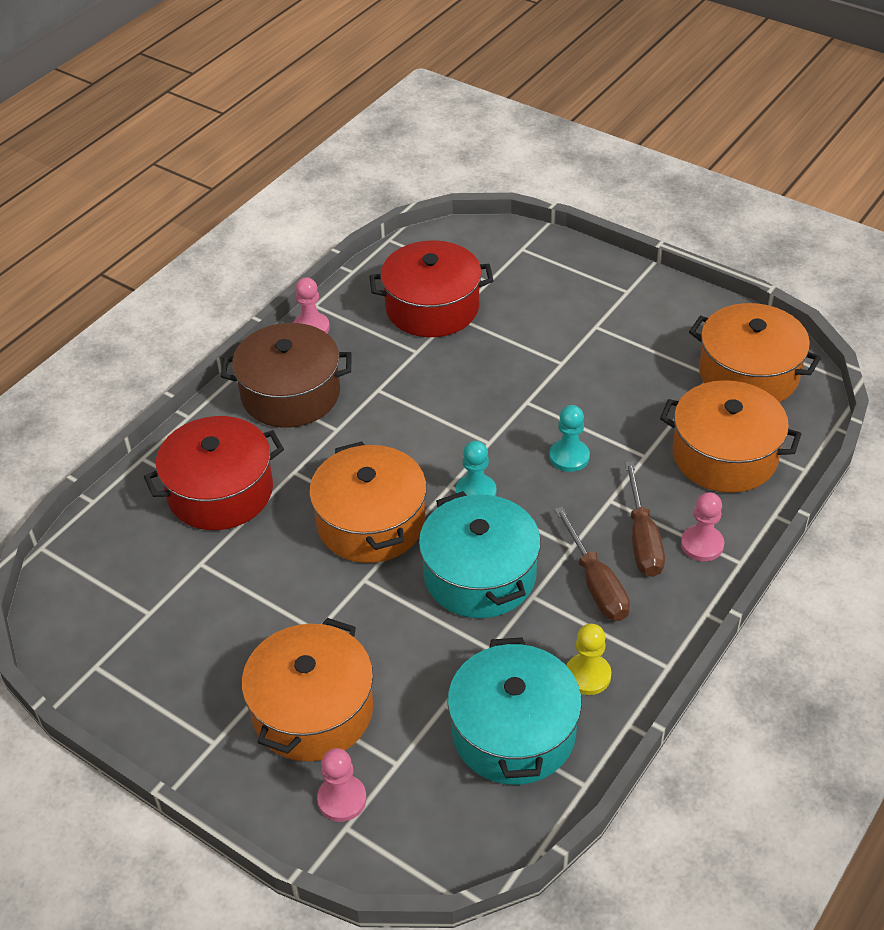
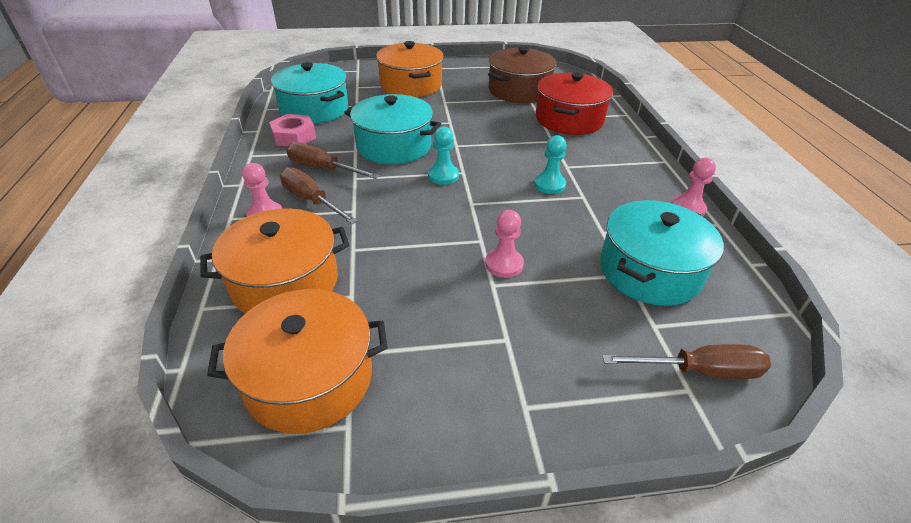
camera: 135 degrees right, 5 degrees down
brown pot [221,323,352,428] -> brown pot moved to [488,46,557,103]
orange pot [309,442,427,563] -> none
pink pawn [317,748,366,822] -> pink pawn moved to [485,210,524,278]
red pot [369,240,494,337] -> turquoise pot [600,200,724,306]
turquoise pawn [549,405,590,472] -> turquoise pawn moved to [534,135,567,194]
yellow pawn [566,624,611,695] -> pink nut [269,114,316,146]
none -> brown screwdriver [602,344,771,379]

